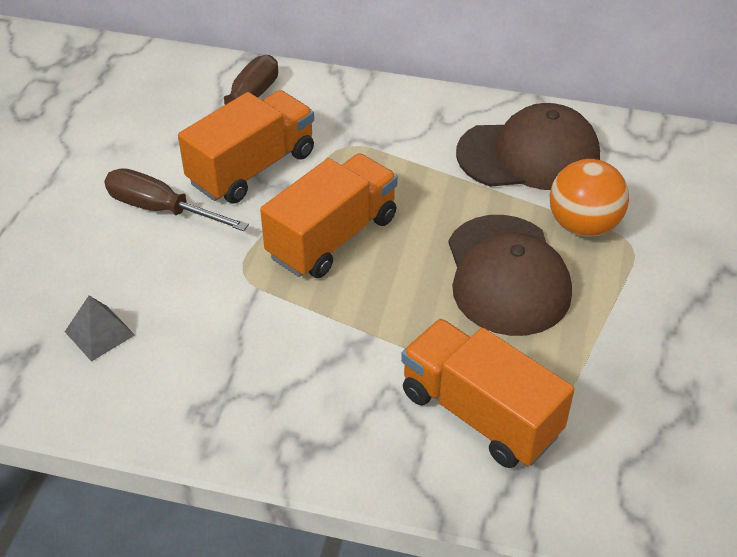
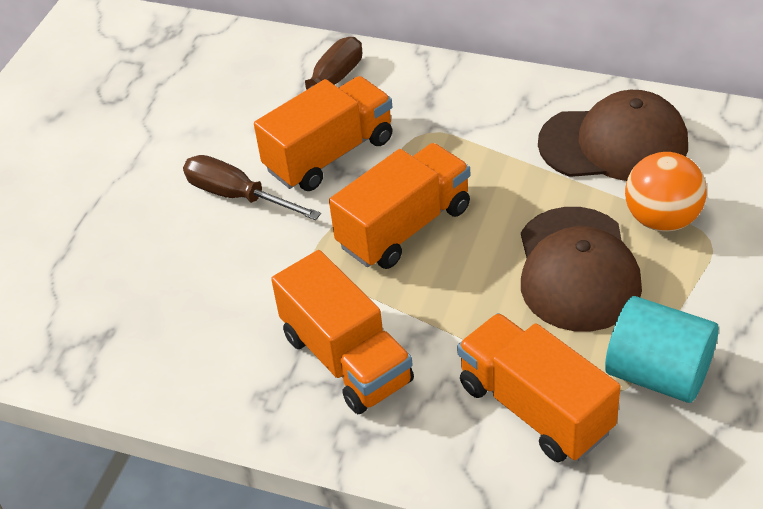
camera: 10 degrees right, 0 degrees up
grey pyramid [65,296,135,362] -> none
none -> orange truck [271,250,414,414]
none -> turquoise cylinder [605,296,719,403]

